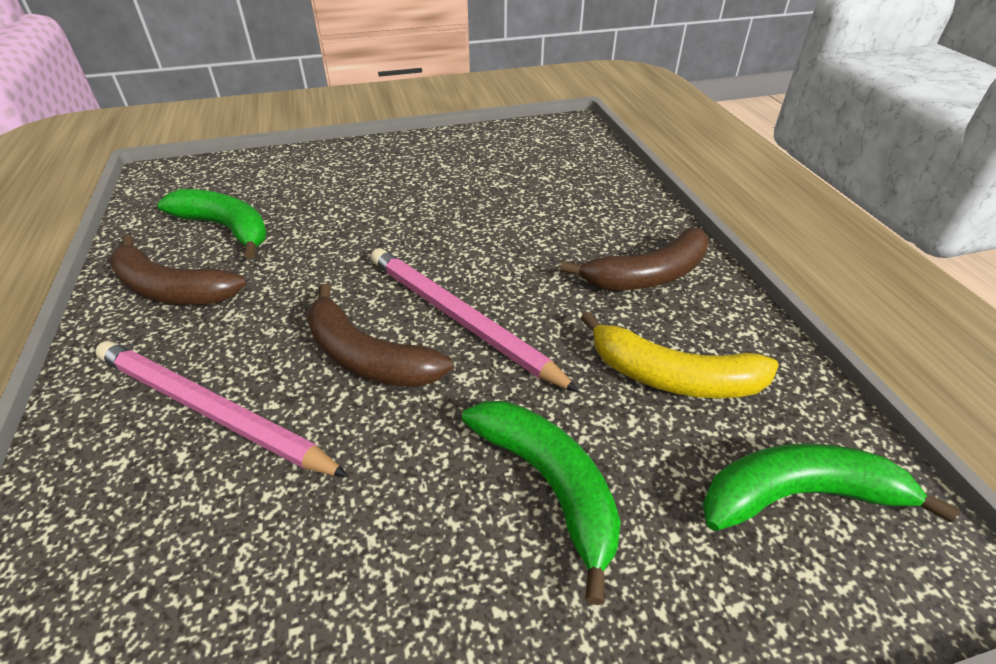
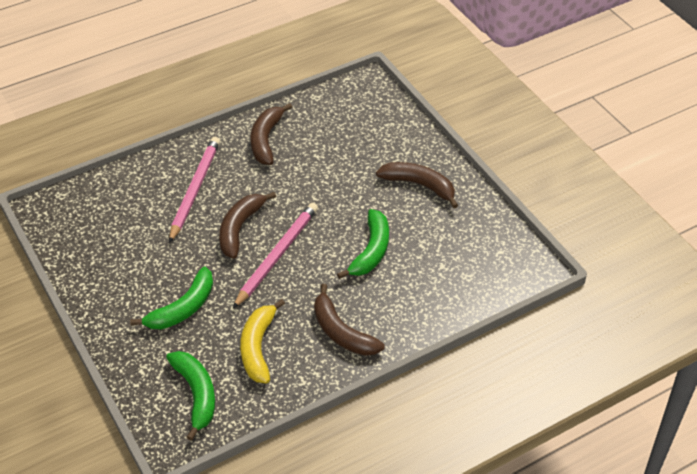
camera: 75 degrees right, 5 degrees up
green banana [157,189,267,259] -> green banana moved to [337,209,389,279]
none -> brown banana [376,162,458,208]

